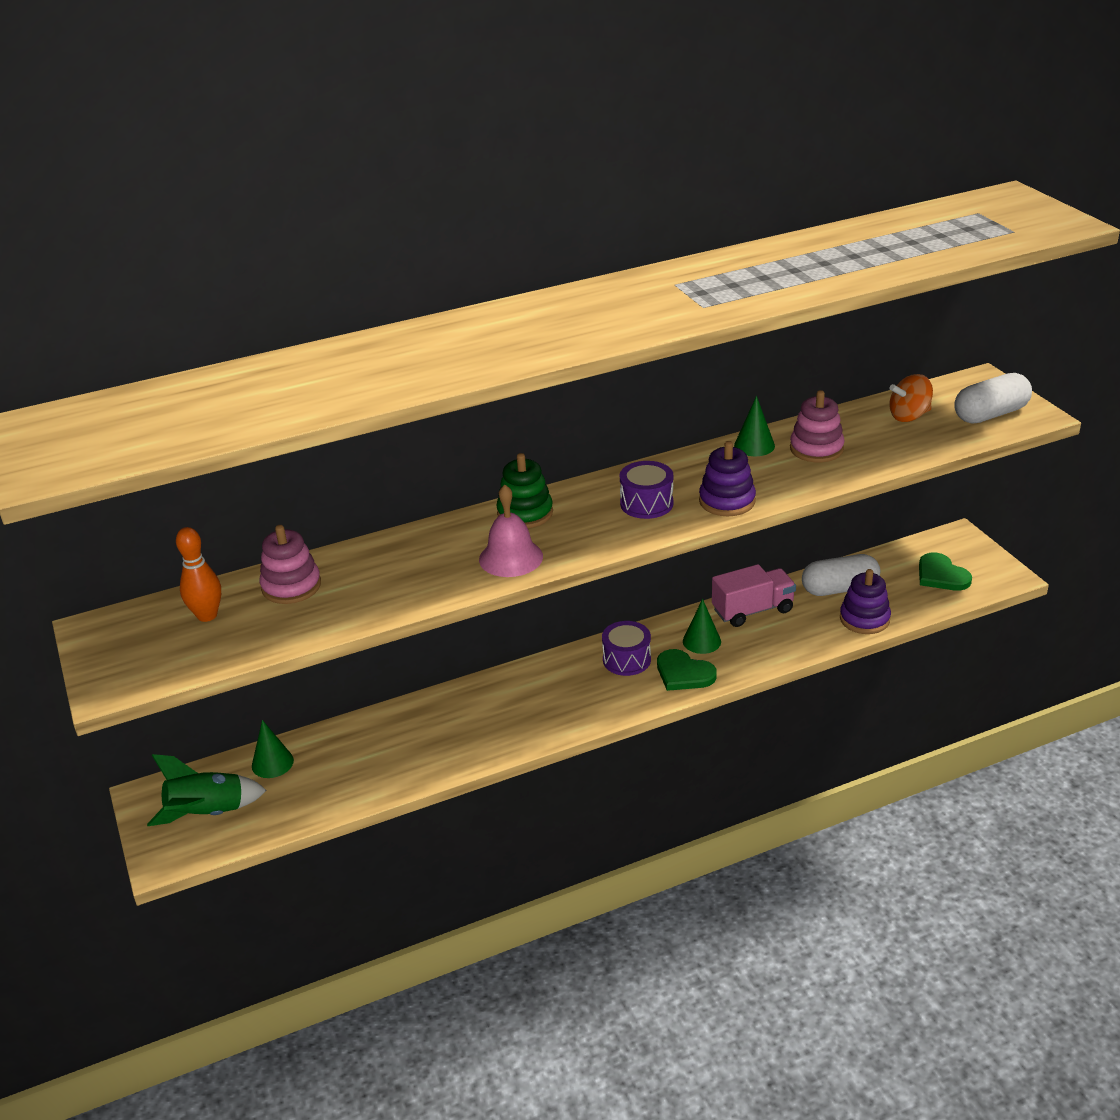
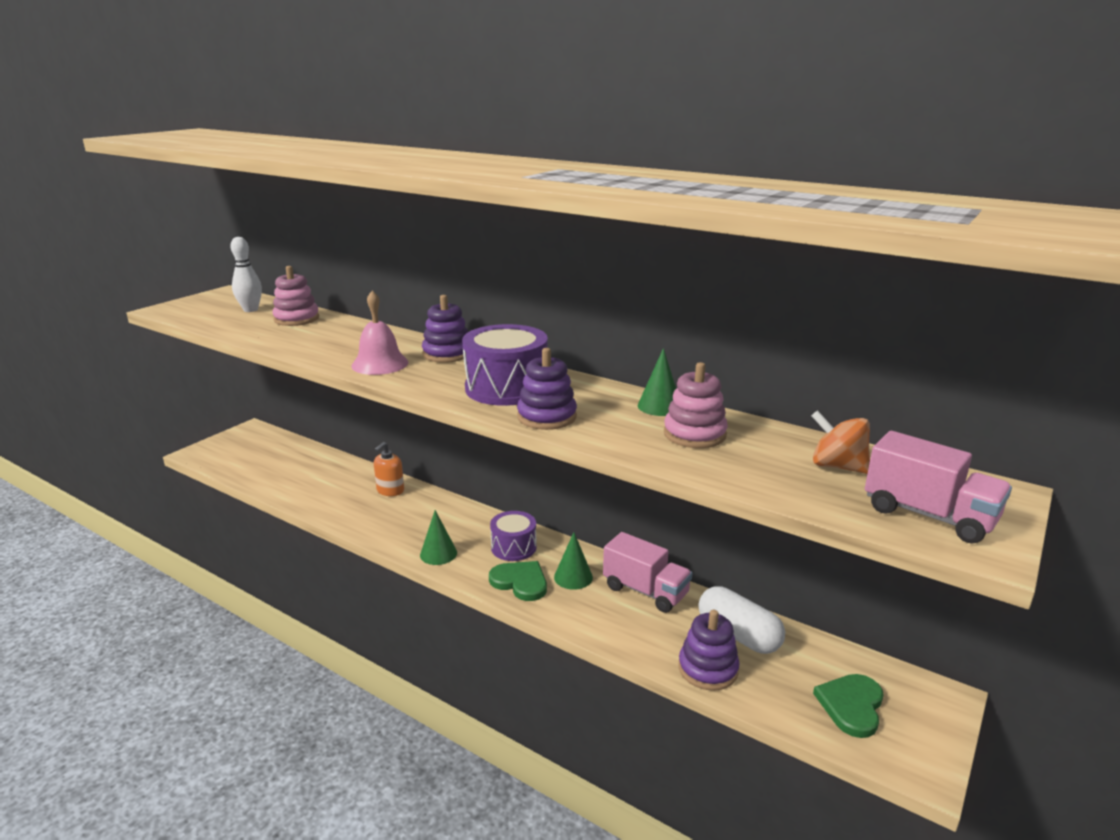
camera: 55 degrees right, 10 degrees down
green rocket [147,754,266,826] -> none
orange bowling pin [176,527,221,622] -> white bowling pin [231,237,262,312]
green cone [252,720,294,778] -> green cone moved to [420,510,457,565]
green stacking toy [496,453,553,528] -> purple stacking toy [422,295,468,363]
purple drum [620,461,673,519] -> purple drum [462,324,548,406], size x1.59
green heart [657,649,717,691] -> green heart turned 120 degrees clockwise [489,561,547,601]
white capsule [954,373,1032,423] -> pink truck [865,431,1012,544]
none -> orange soap dispenser [374,442,404,496]

